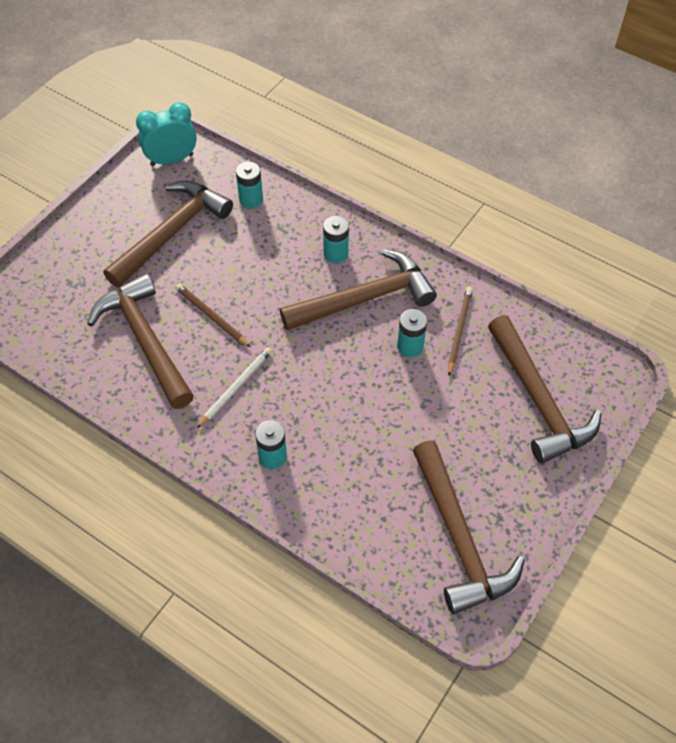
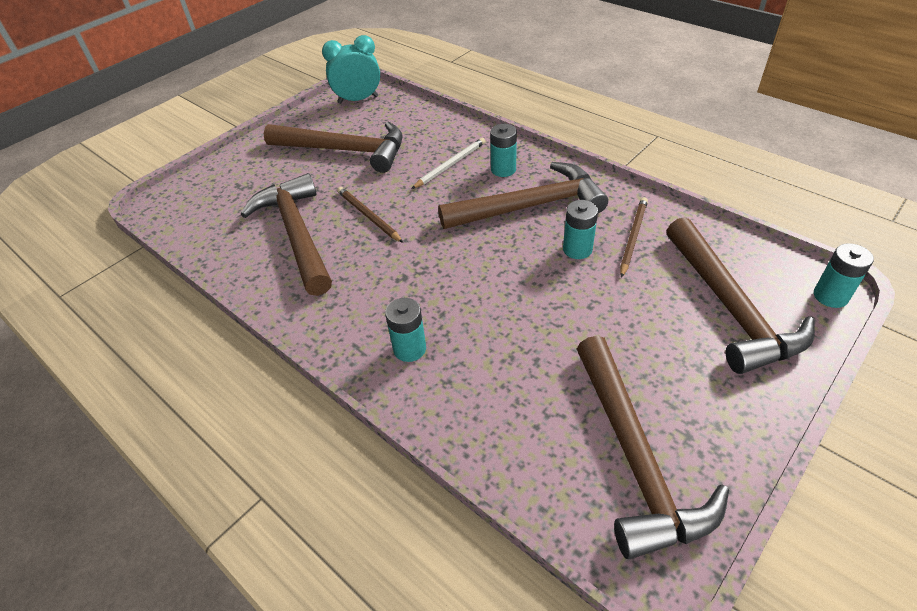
camera: 10 degrees right, 10 degrees down
brown hammer [103,180,233,287] -> brown hammer turned 60 degrees clockwise [264,122,403,173]
white pencil [197,347,272,428] -> white pencil moved to [411,138,485,189]
turquoise battery [236,162,263,209] -> turquoise battery moved to [814,243,874,308]

